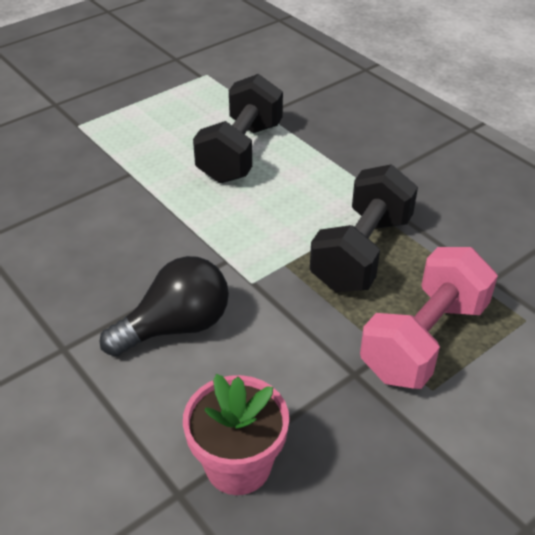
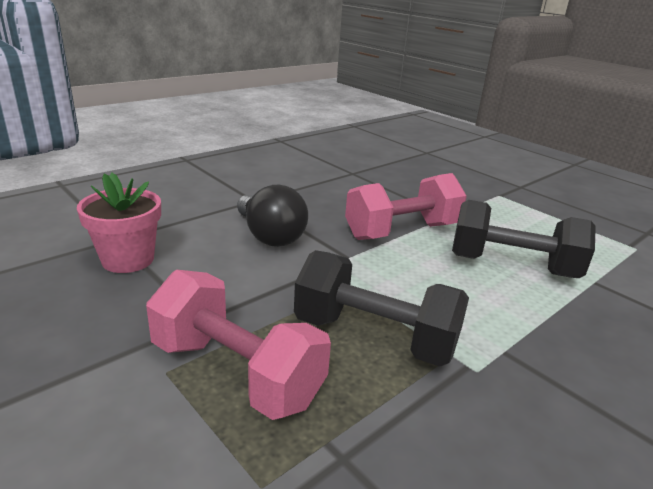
camera: 85 degrees right, 15 degrees down
none -> pink dumbbell [345,173,467,240]

